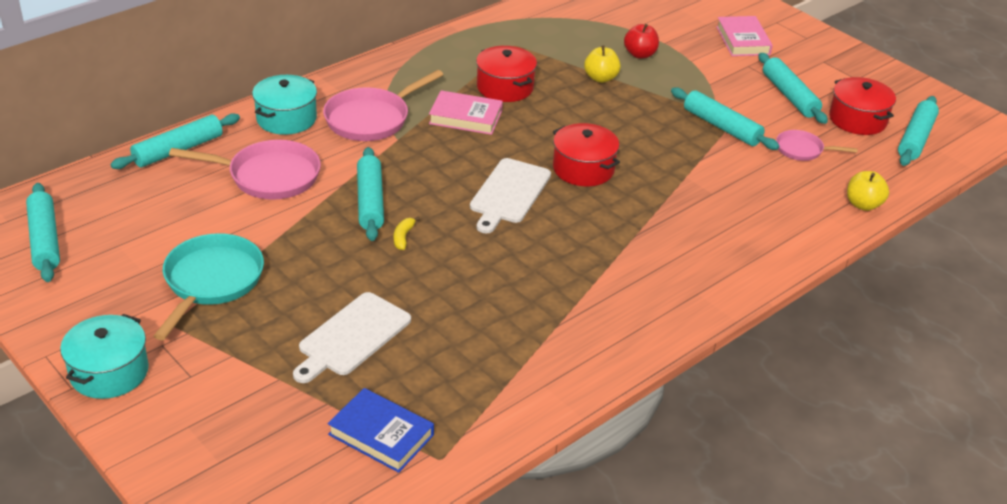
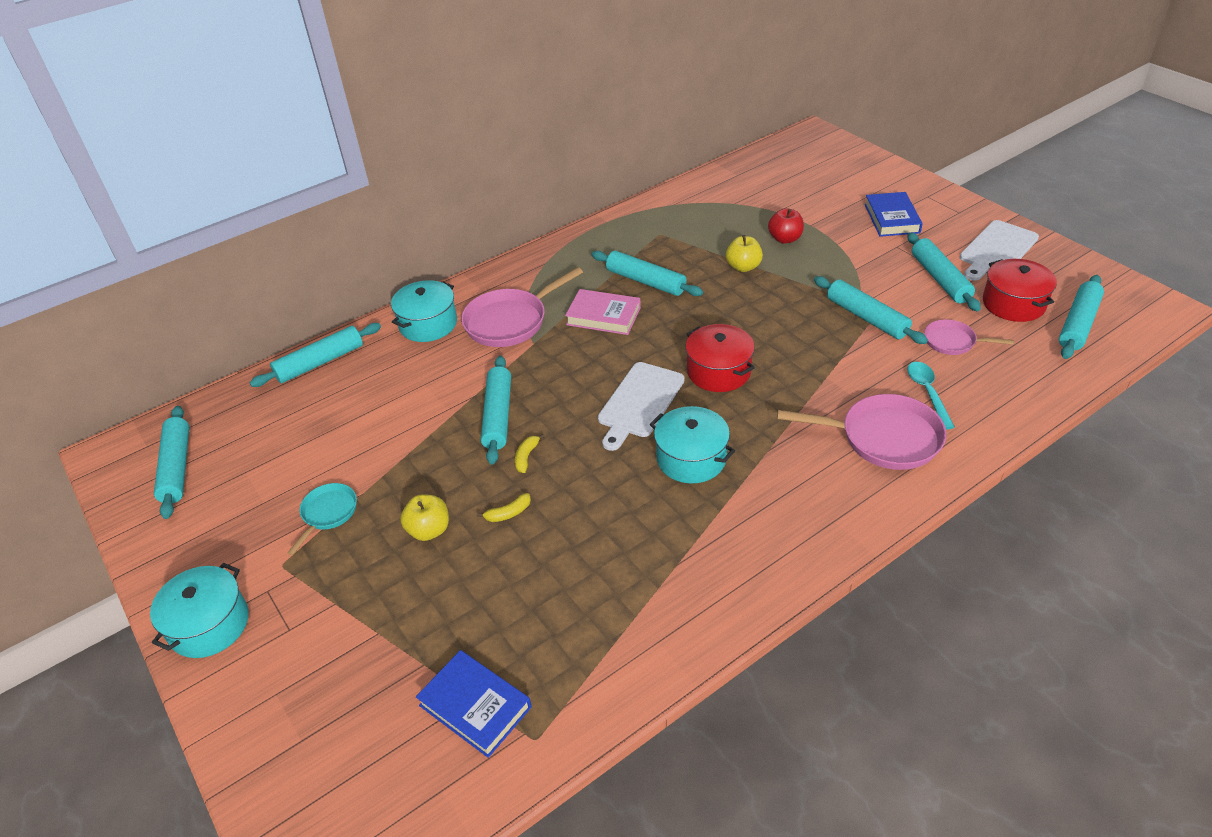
camera: 10 degrees right, 5 degrees up
turquoise pan [154,233,264,340] -> turquoise pan [287,483,357,555], size x0.56
pink pan [169,140,321,200] -> pink pan moved to [777,394,946,470]
white cutting board [293,292,411,383] -> white cutting board moved to [960,220,1039,281]
red pot [476,46,537,102] -> turquoise rolling pin [592,251,703,296]
pink book [716,16,773,56] -> blue book [865,192,923,237]
yellow apple [847,171,889,211] -> yellow apple moved to [400,494,449,541]
none -> yellow banana [477,493,531,522]
none -> turquoise pot [650,406,735,483]
none -> turquoise spoon [907,362,955,430]

